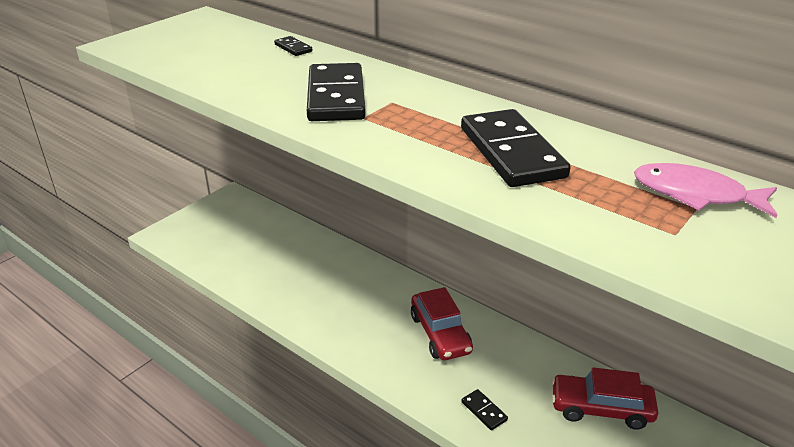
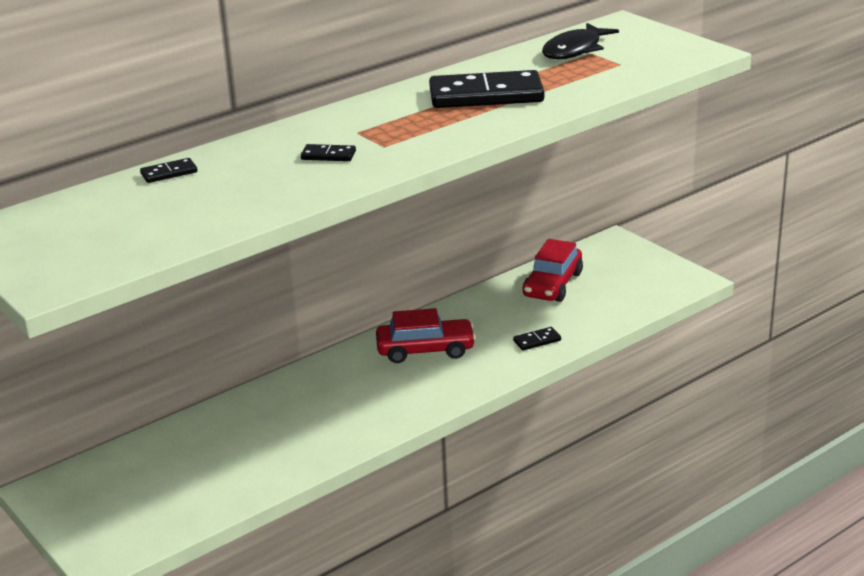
camera: 75 degrees left, 5 degrees down
black domino [307,63,366,121] -> black domino [301,144,356,161], size x0.43
pink fish [634,163,777,218] -> black fish [542,23,619,59]

